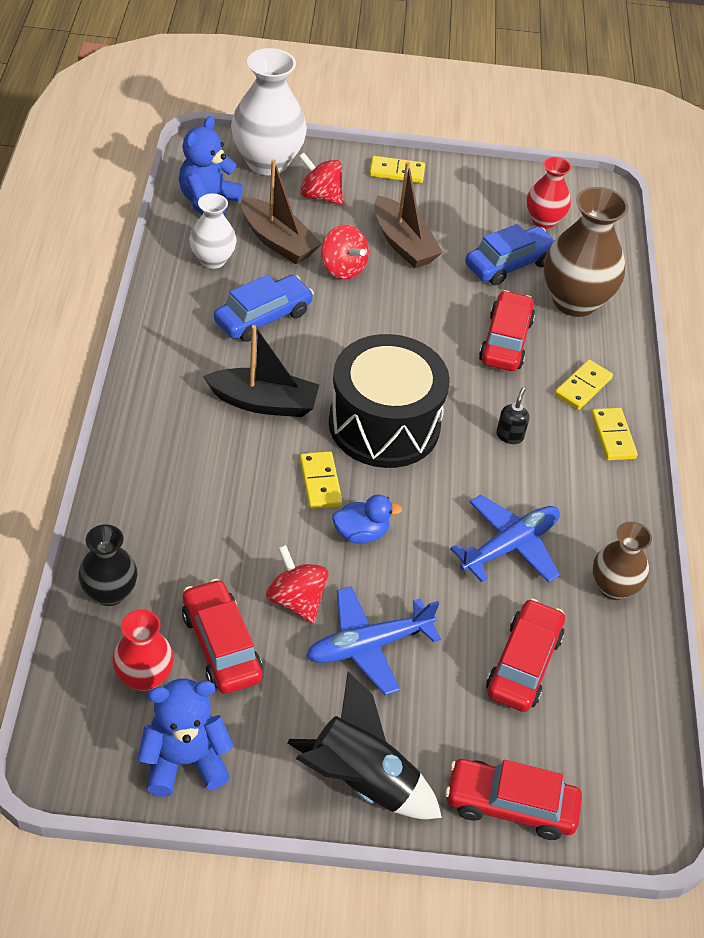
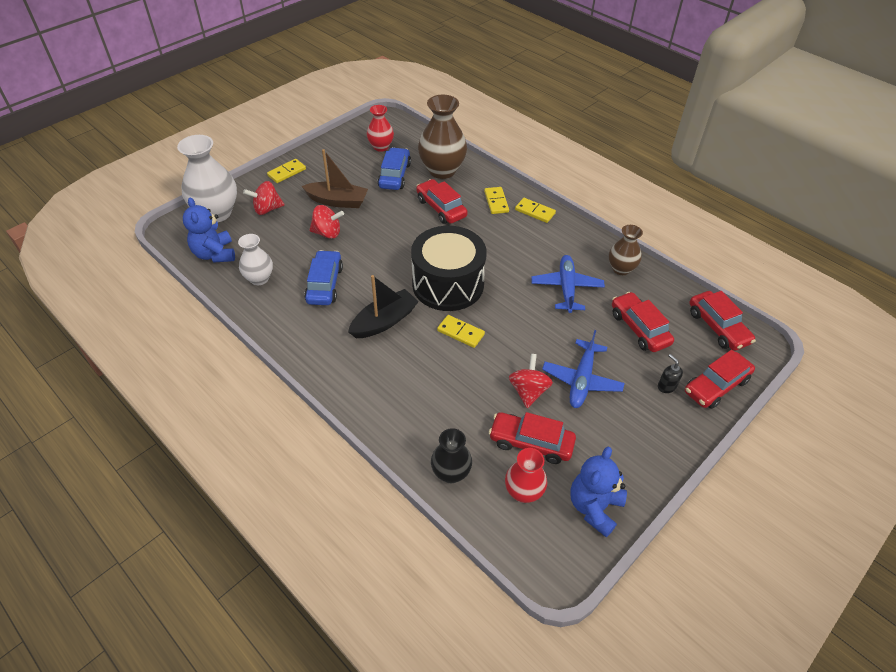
camera: 45 degrees left, 0 degrees up
brown boat [241,159,322,264] -> none
red spinning top [266,545,329,624] -> red spinning top turned 90 degrees clockwise [509,354,553,408]
black rocket [287,672,442,819] -> none
blue duck [332,495,403,544] -> none
black soap dispenser [496,388,529,444] -> black soap dispenser moved to [658,354,683,393]
none -> red car [689,291,756,351]

